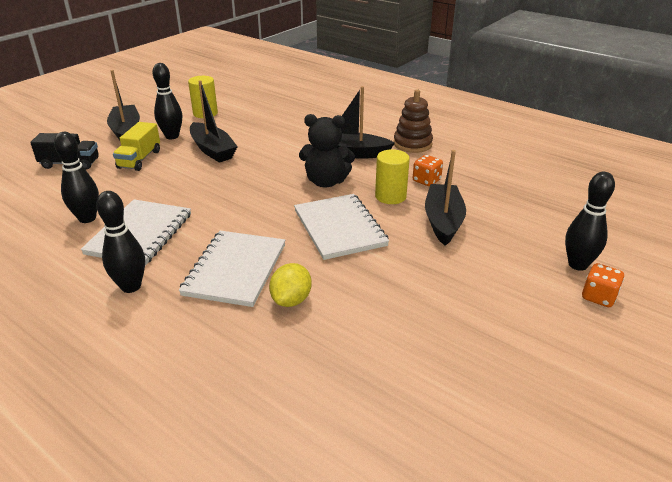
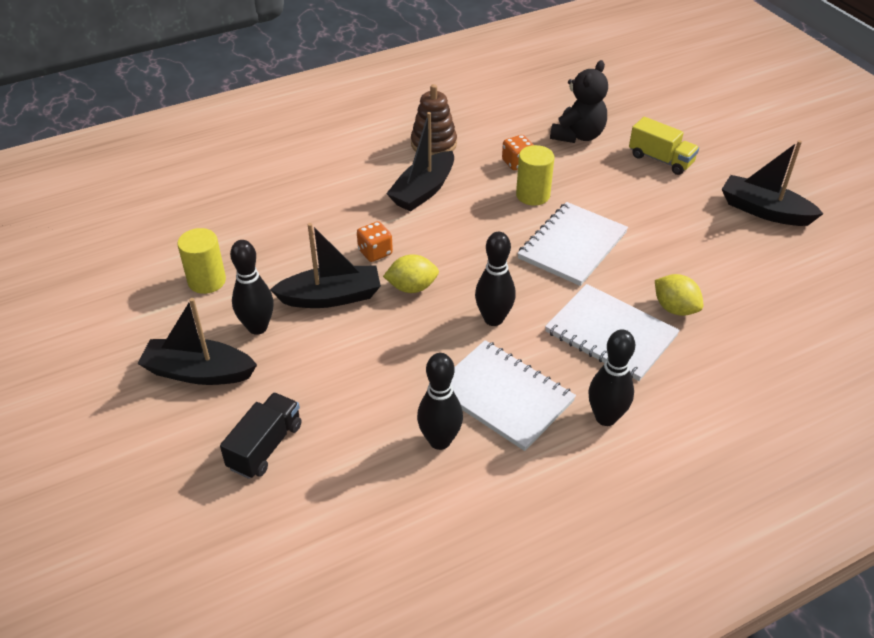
camera: 65 degrees left, 10 degrees up
yellow truck [113,122,160,171] -> yellow truck moved to [629,117,699,175]
white notebook [294,194,389,260] -> white notebook turned 60 degrees counterclockwise [517,202,628,286]
black teddy bear [299,114,355,188] -> black teddy bear moved to [550,60,608,143]
black boat [425,150,466,246] -> black boat moved to [722,140,823,226]
black bowling pin [565,172,615,271] -> black bowling pin moved to [475,232,516,326]
orange dice [582,263,624,307] -> orange dice moved to [357,221,393,262]
none -> yellow lemon [383,254,439,293]

